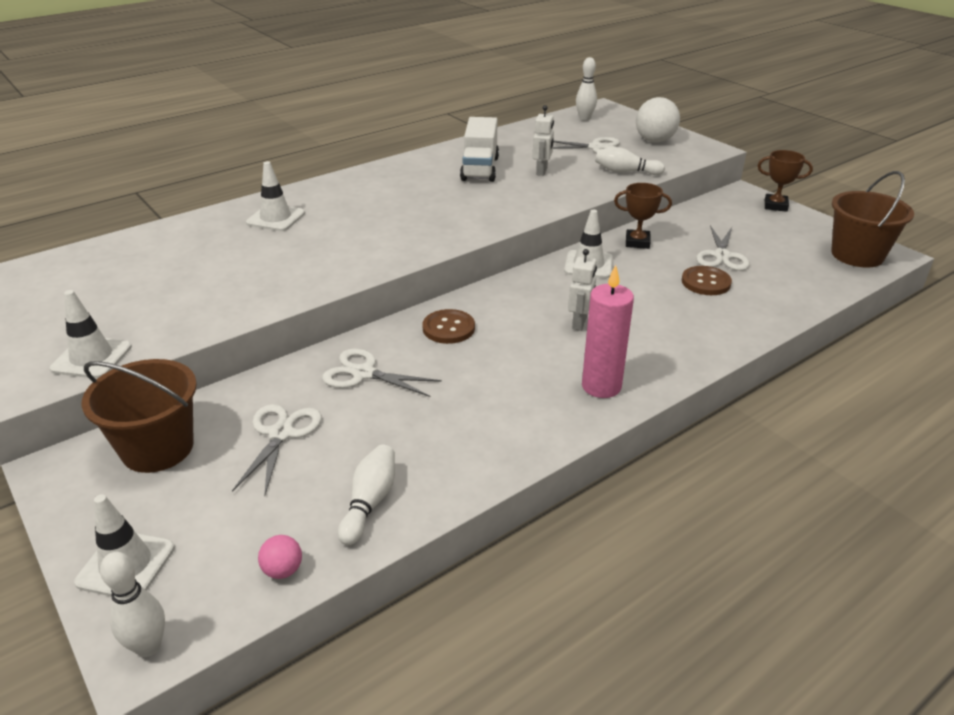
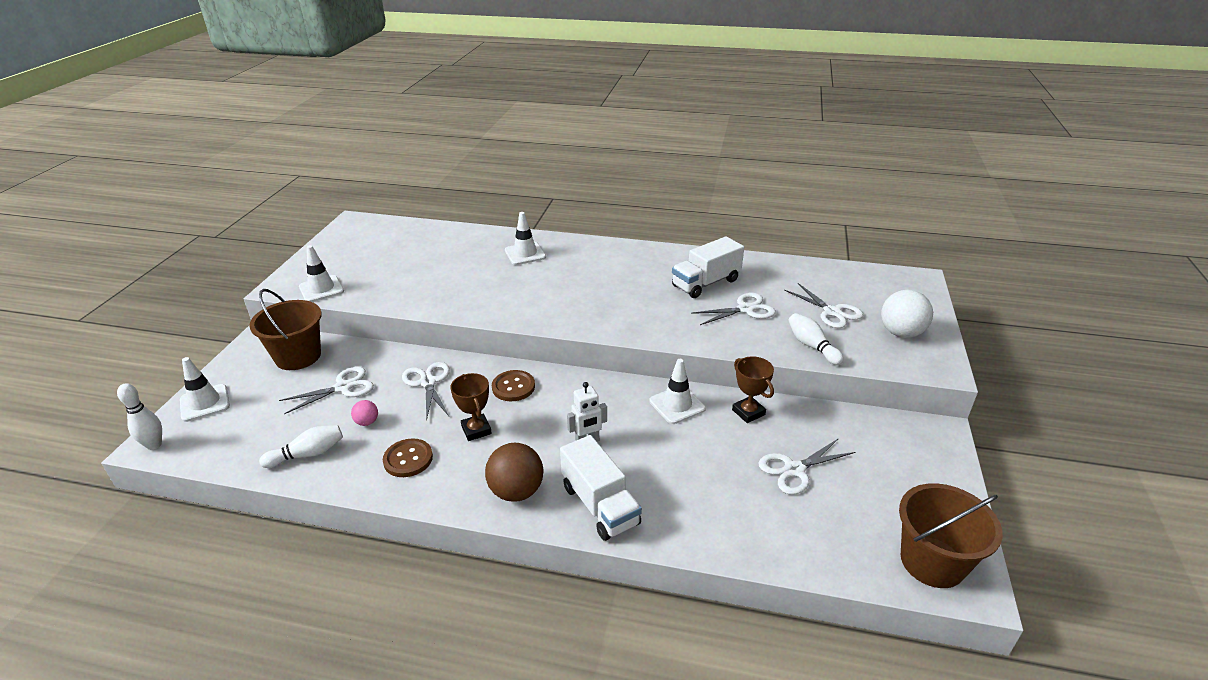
camera: 50 degrees right, 0 degrees up
pink ball [258,535,302,579] -> pink ball moved to [351,400,378,426]
white robot [533,105,554,176] -> white scissors [691,293,776,325]
white bowling pin [576,57,597,121] -> none
pink candle [582,265,634,398] -> brown ball [485,443,544,502]
brown button [682,266,732,295] -> brown button moved to [383,438,433,477]
brown trophy [758,150,813,212] -> brown trophy moved to [450,373,492,441]
none -> white truck [560,435,642,541]

